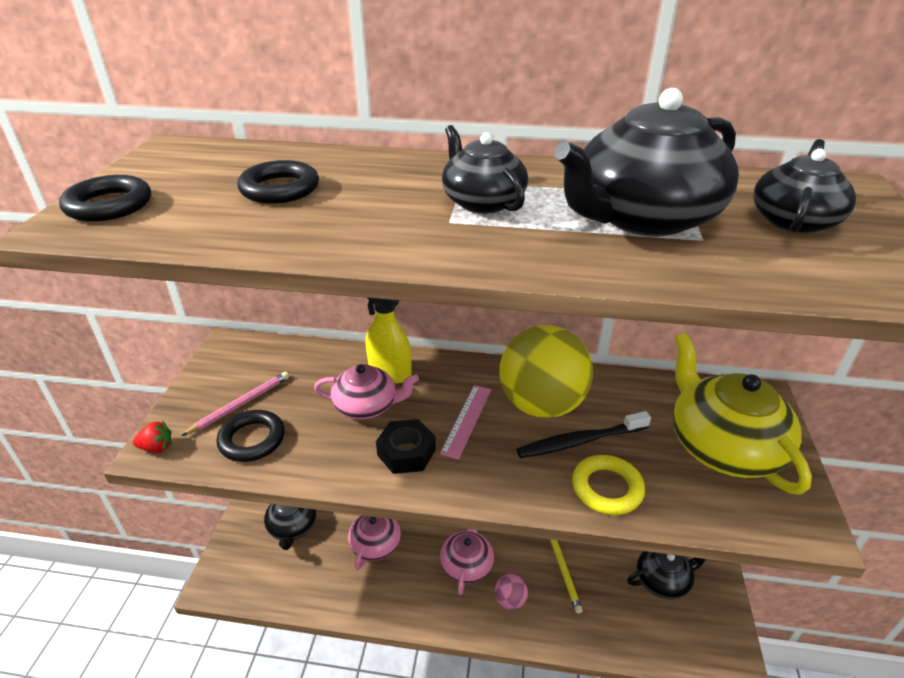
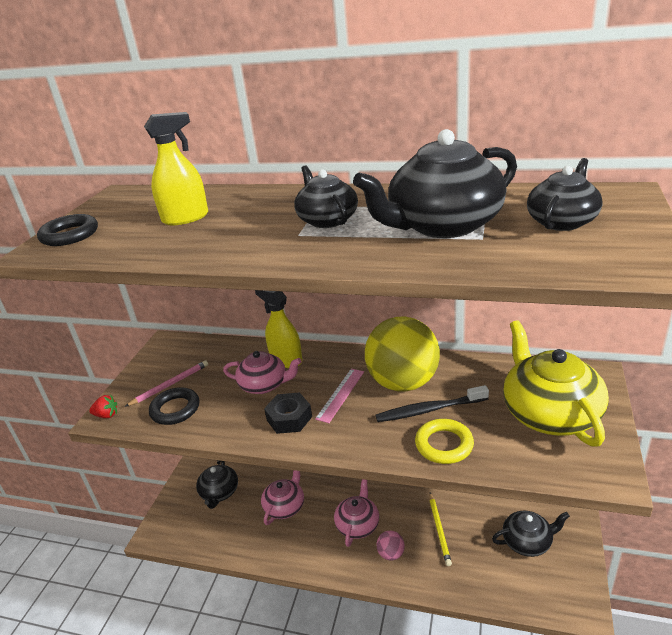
camera: 10 degrees right, 5 degrees down
black ring [237,160,319,204] -> yellow spray bottle [144,112,208,225]

